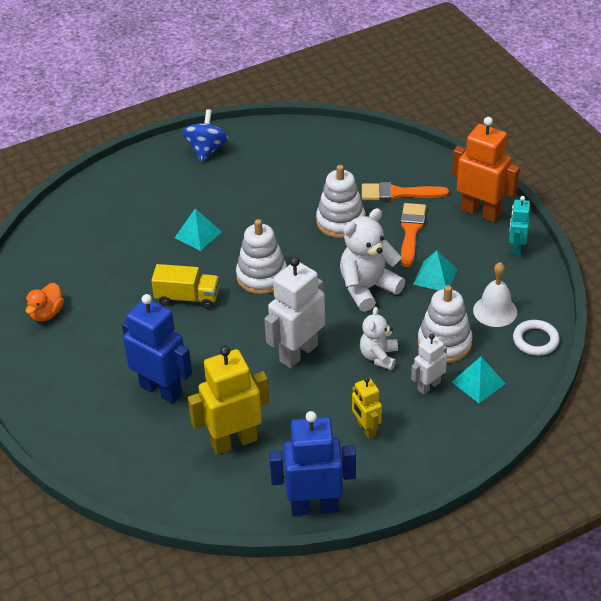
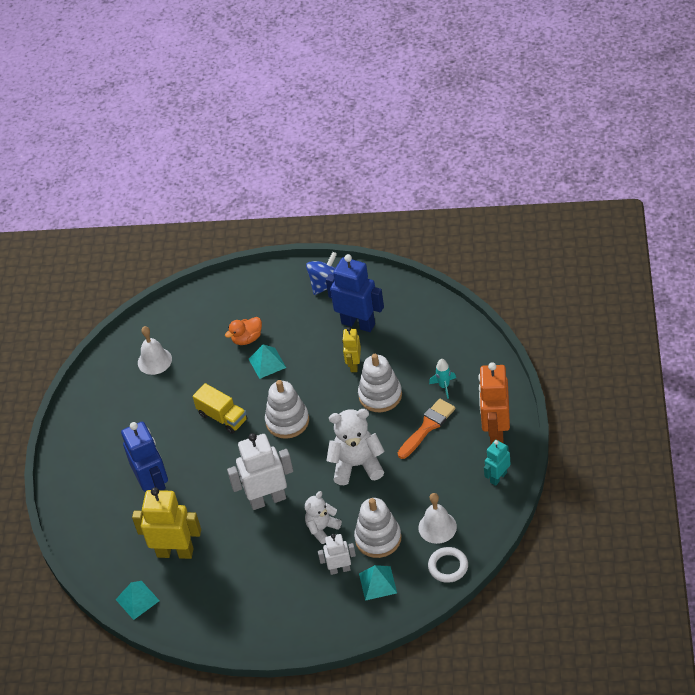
camera: 35 degrees right, 5 degrees up
orange duck [25,283,64,322] -> orange duck moved to [225,317,262,345]
blue robot [269,411,356,516] -> blue robot moved to [326,254,384,332]
yellow robot [352,377,382,439] -> yellow robot moved to [342,327,361,372]
orange brush [362,182,449,201] -> turquoise rocket [429,359,456,399]
turquoise pyramid [413,250,457,291] -> turquoise pyramid moved to [115,581,160,620]
orange robot [452,117,520,223] -> orange robot turned 150 degrees counterclockwise [478,362,510,445]
none -> white bell [138,326,172,375]

